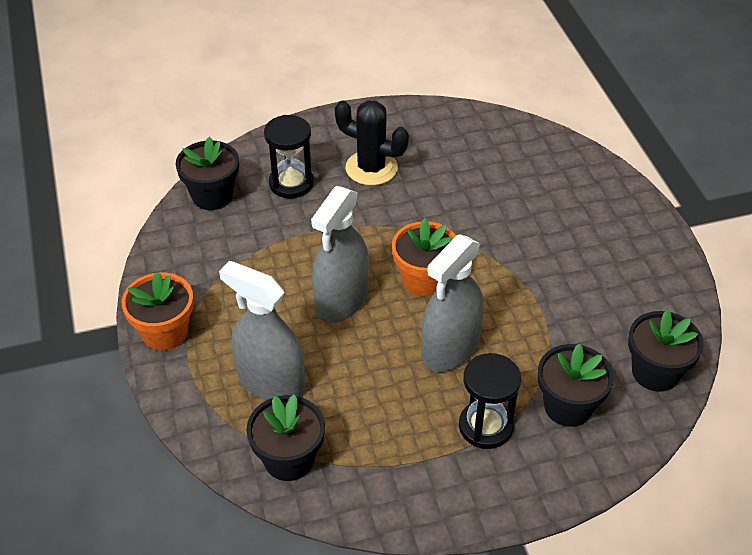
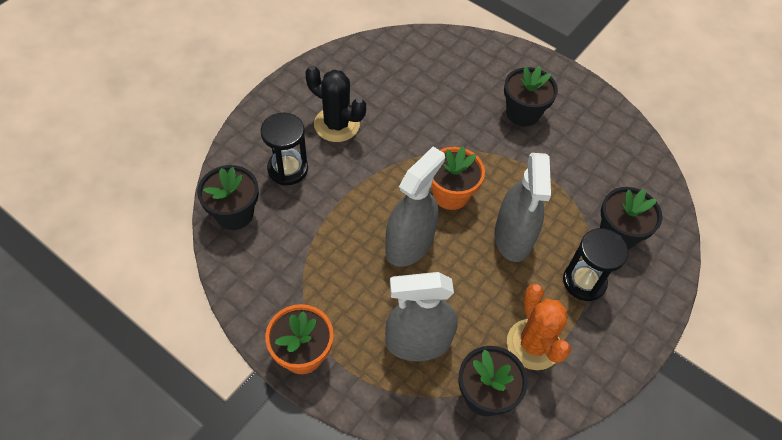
camera: 40 degrees left, 10 degrees up
grey spray bottle [311,186,369,323] -> grey spray bottle turned 135 degrees counterclockwise [385,147,445,267]
black cactus [335,100,409,186] -> black cactus turned 45 degrees clockwise [306,65,366,142]
black flower pot [628,310,703,392] -> black flower pot moved to [504,66,558,127]
none -> orange cactus [507,284,571,370]

